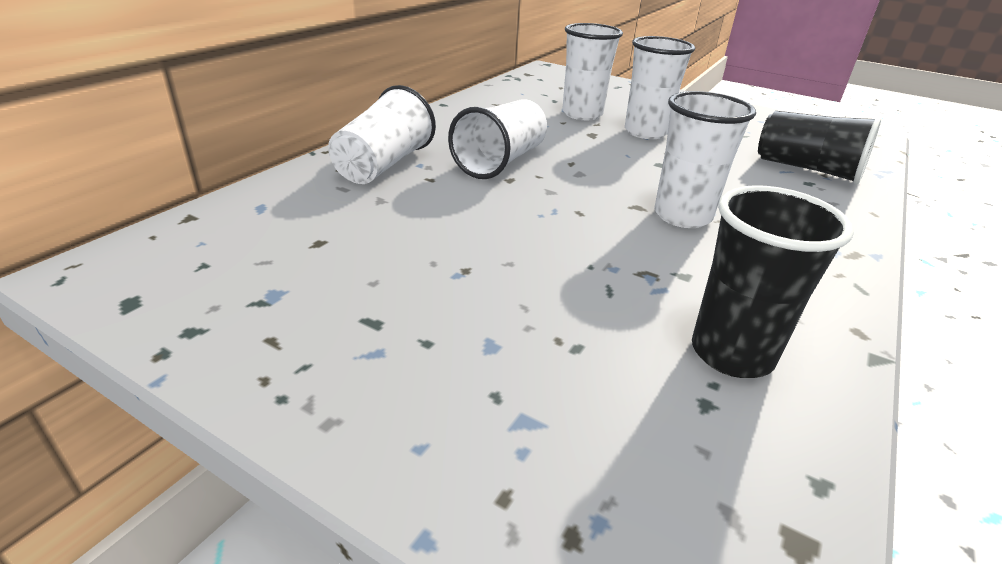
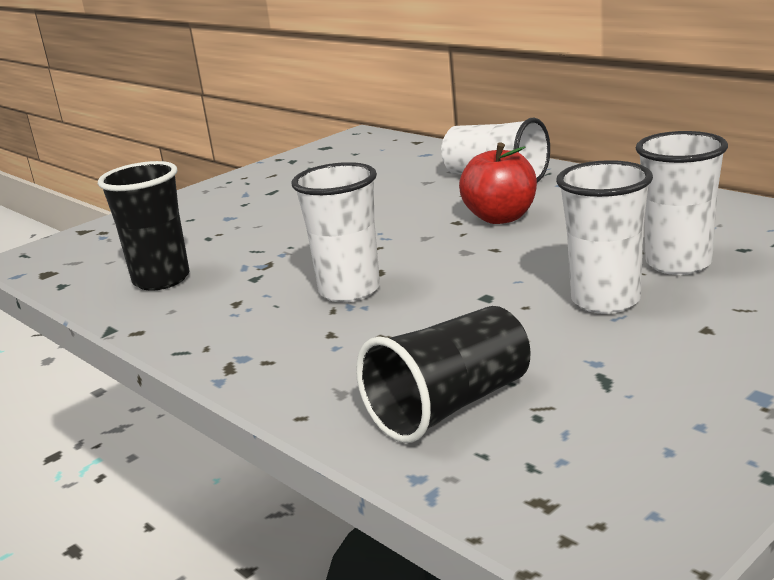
camera: 110 degrees right, 10 degrees down
white cup [448,99,547,179] -> red apple [459,142,537,224]

